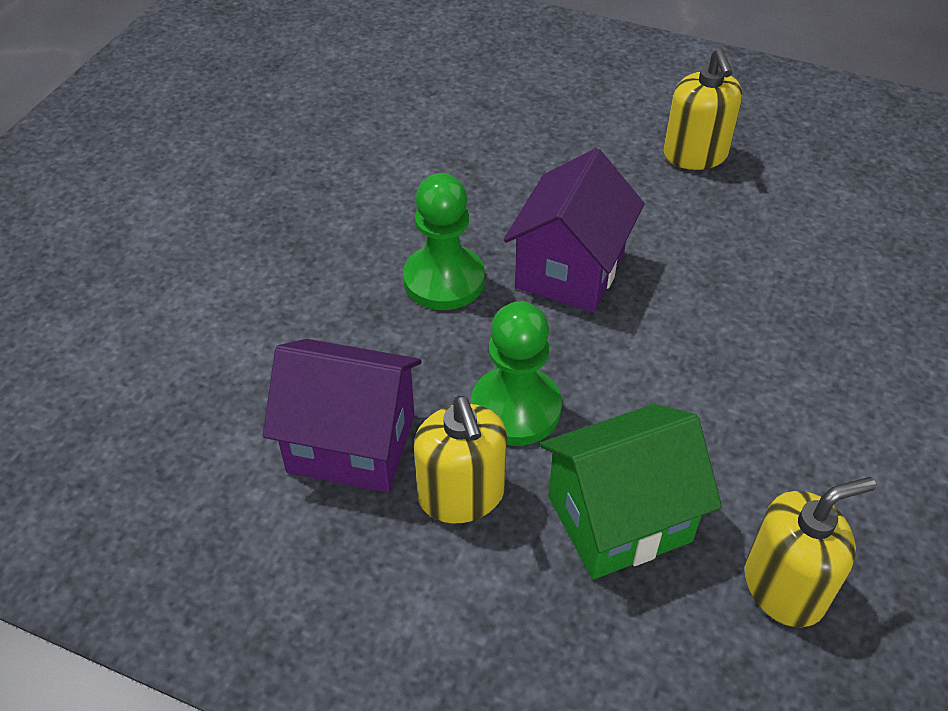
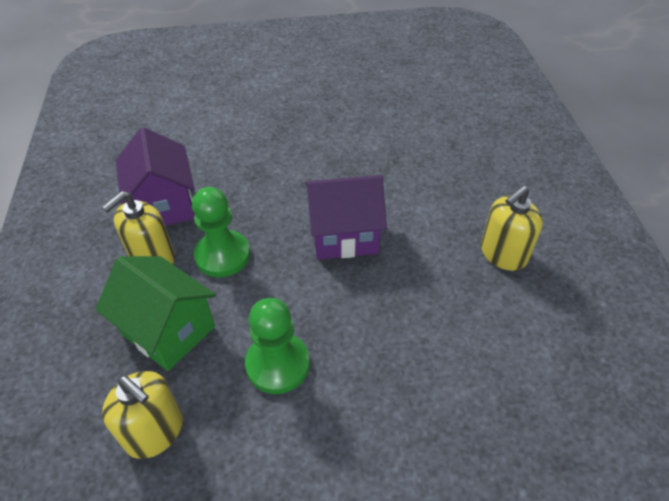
camera: 60 degrees right, 0 degrees up
green pawn [403,173,484,310] -> green pawn moved to [245,298,310,394]

